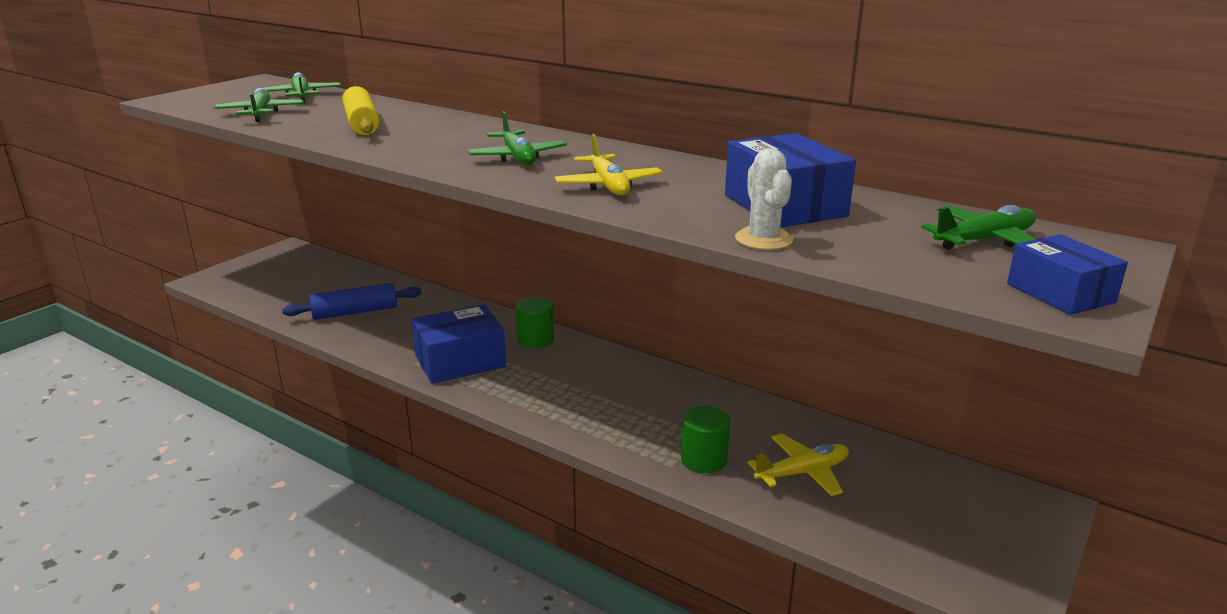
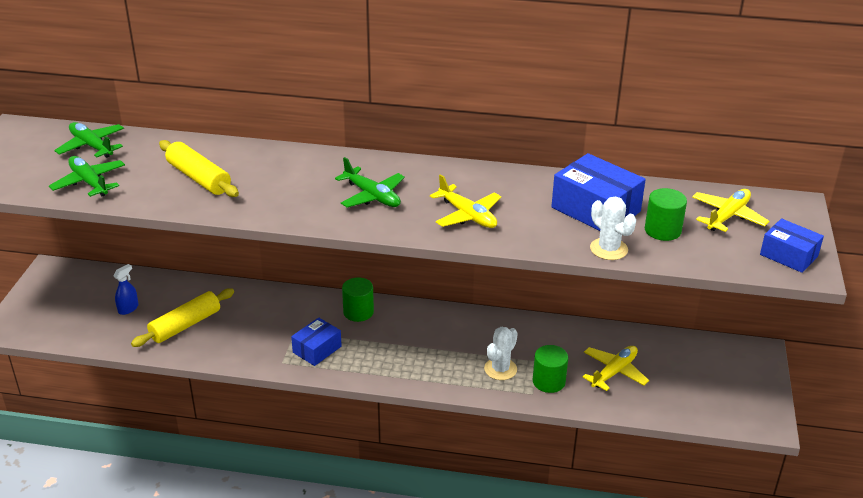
camera: 25 degrees left, 10 degrees up
blue rolling pin [282,283,422,320] -> yellow rolling pin [131,288,234,347]
blue box [412,304,506,384] -> blue box [291,317,342,366], size x0.62
green plane [921,205,1036,250] -> yellow plane [692,189,769,232]
none -> blue spray bottle [113,264,138,315]
none -> white cactus [484,327,518,380]
none -> green cylinder [645,188,687,241]

